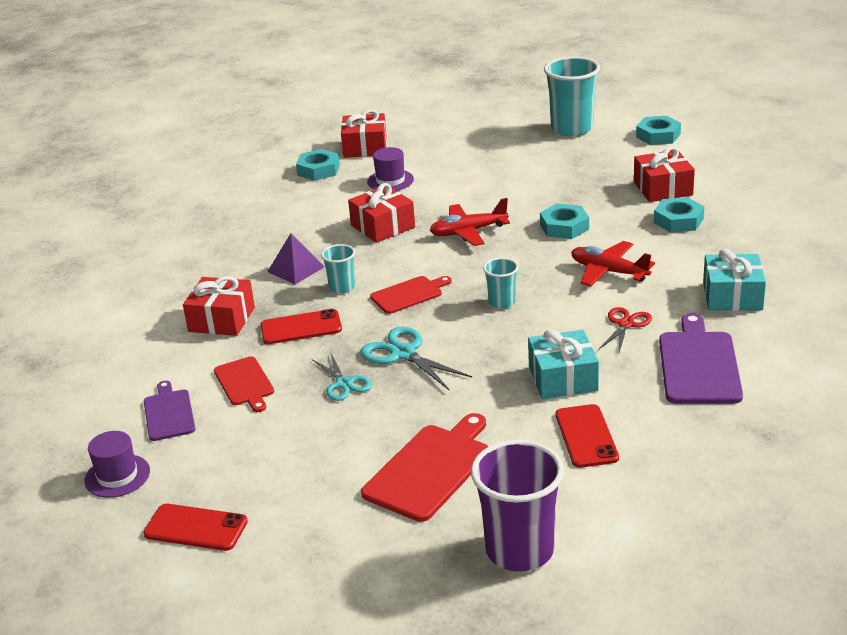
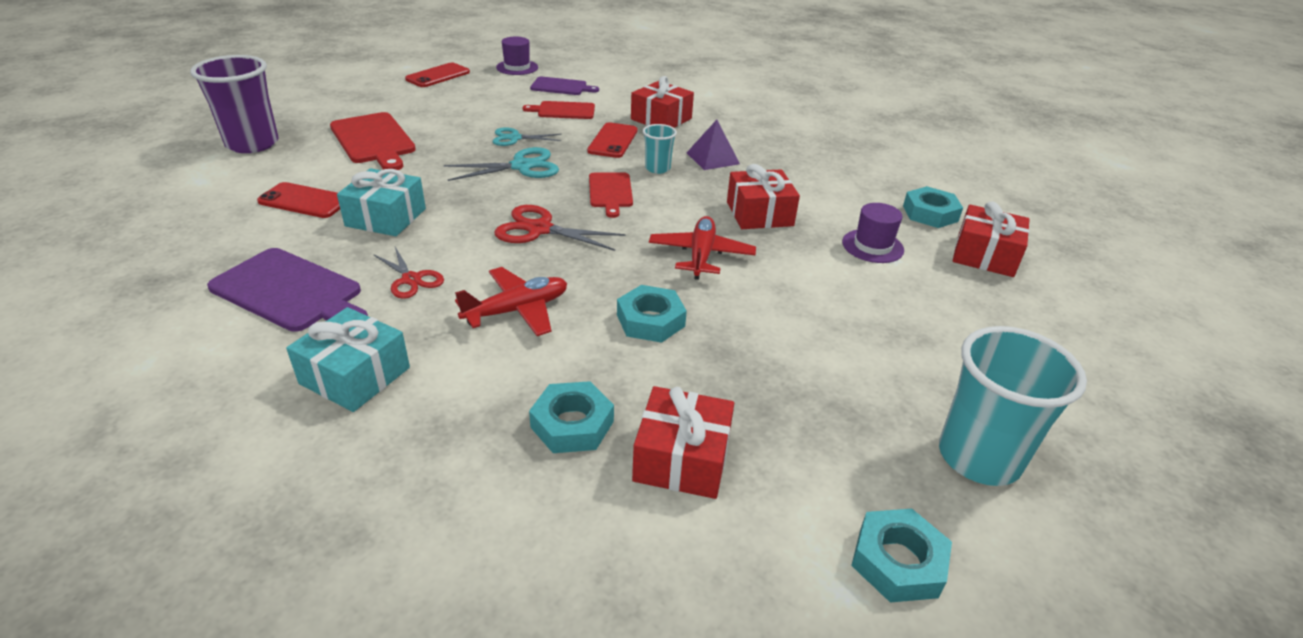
camera: 110 degrees right, 5 degrees up
turquoise cup [483,258,519,309] -> red scissors [494,205,626,251]

